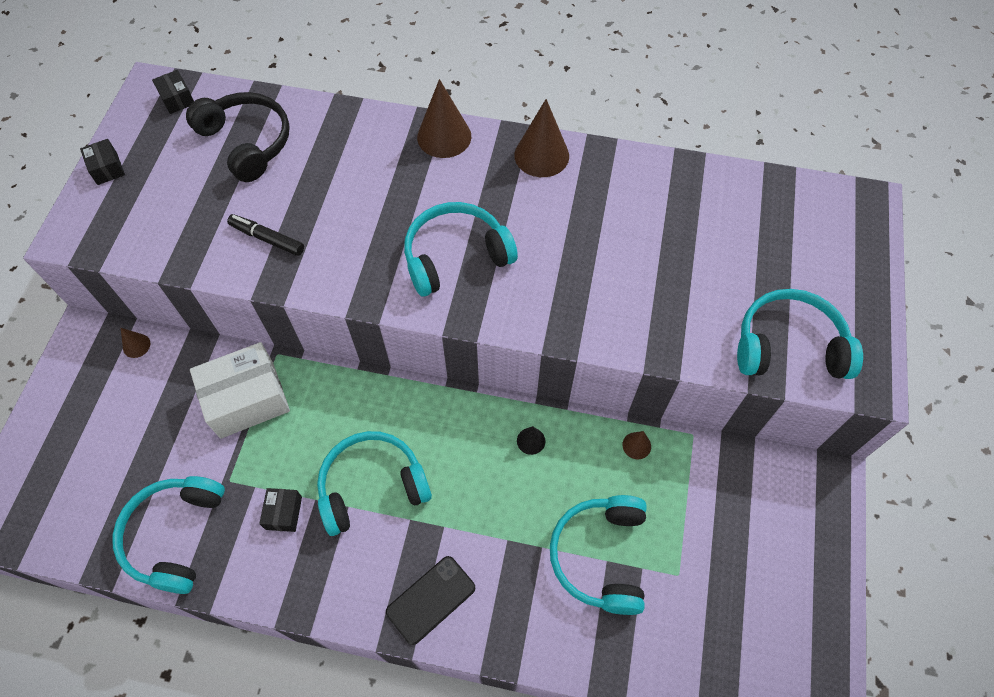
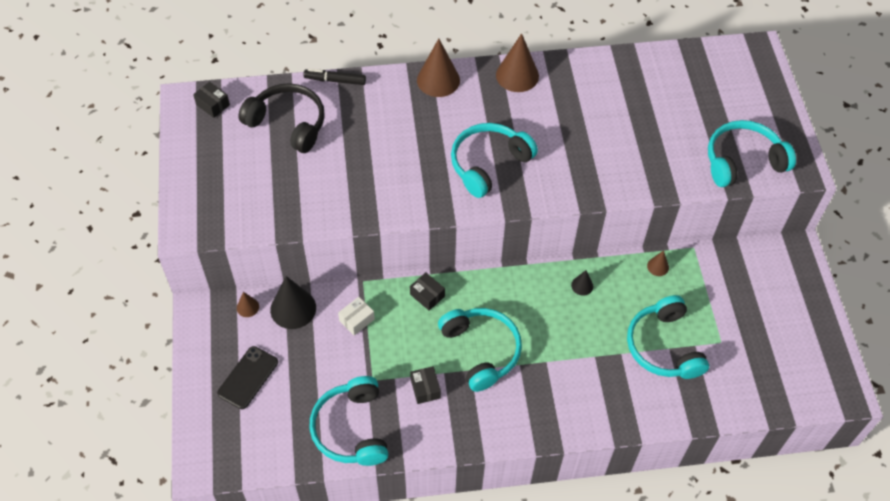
camera: 20 degrees left, 5 degrees down
black box [80,139,125,185] -> black box moved to [410,272,445,311]
white box [190,342,290,439] -> white box [338,297,375,336], size x0.47
black marker [227,214,304,256] -> black marker moved to [303,69,366,85]
turquoise headphones [317,431,432,536] -> turquoise headphones turned 105 degrees clockwise [438,308,522,392]
black phone [386,556,475,645] -> black phone moved to [217,346,278,409]
none -> black cone [270,276,316,329]

